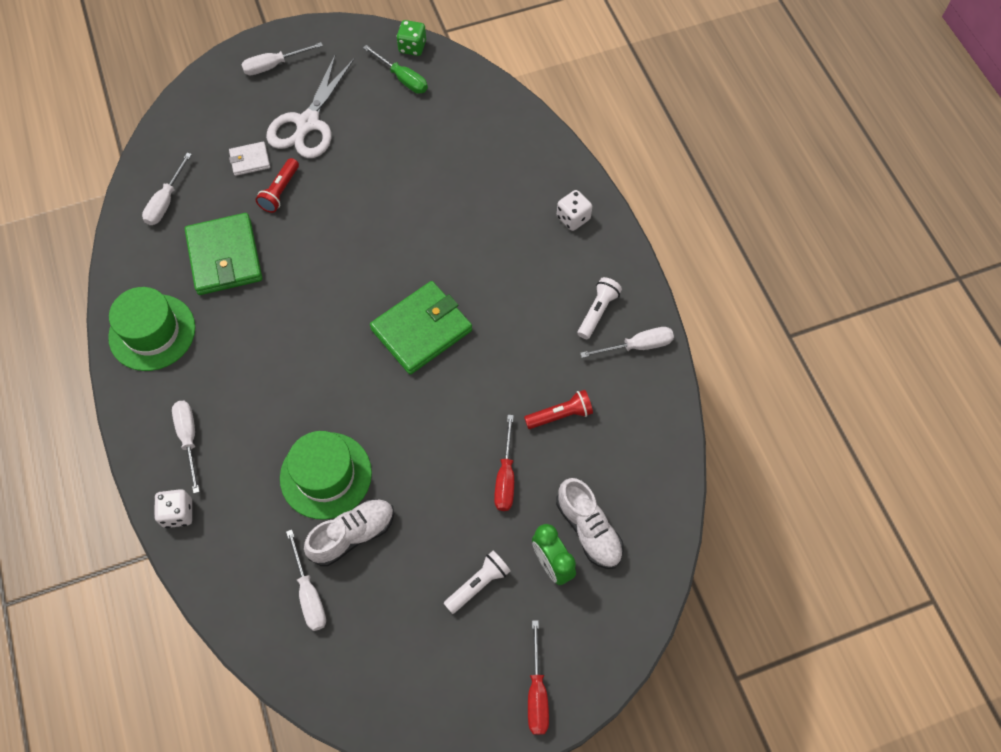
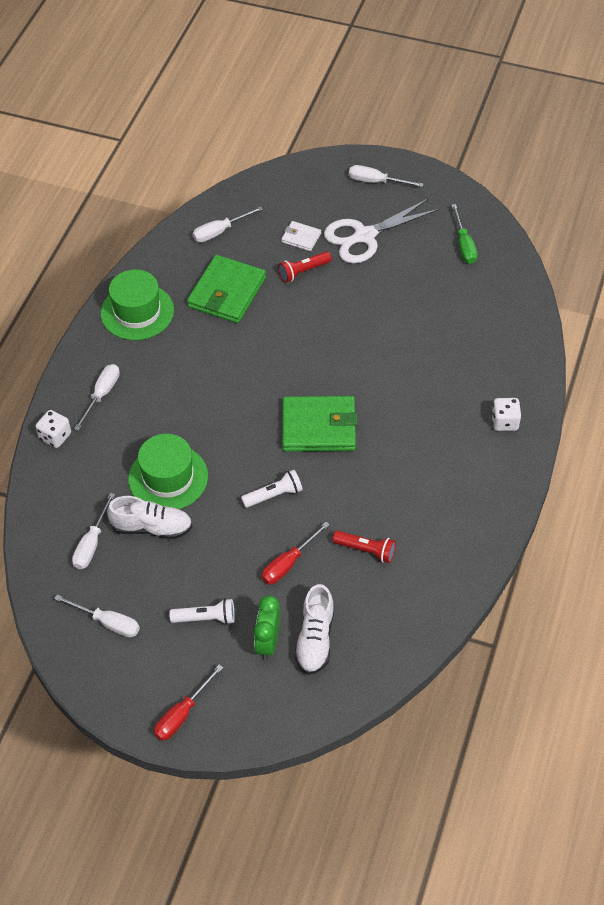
camera: 40 degrees right, 10 degrees down
green dice [396,20,426,56] -> none
white flashlight [578,277,622,339] -> white flashlight moved to [241,470,303,508]
white screwdriver [580,327,674,358] -> white screwdriver moved to [54,595,140,637]

